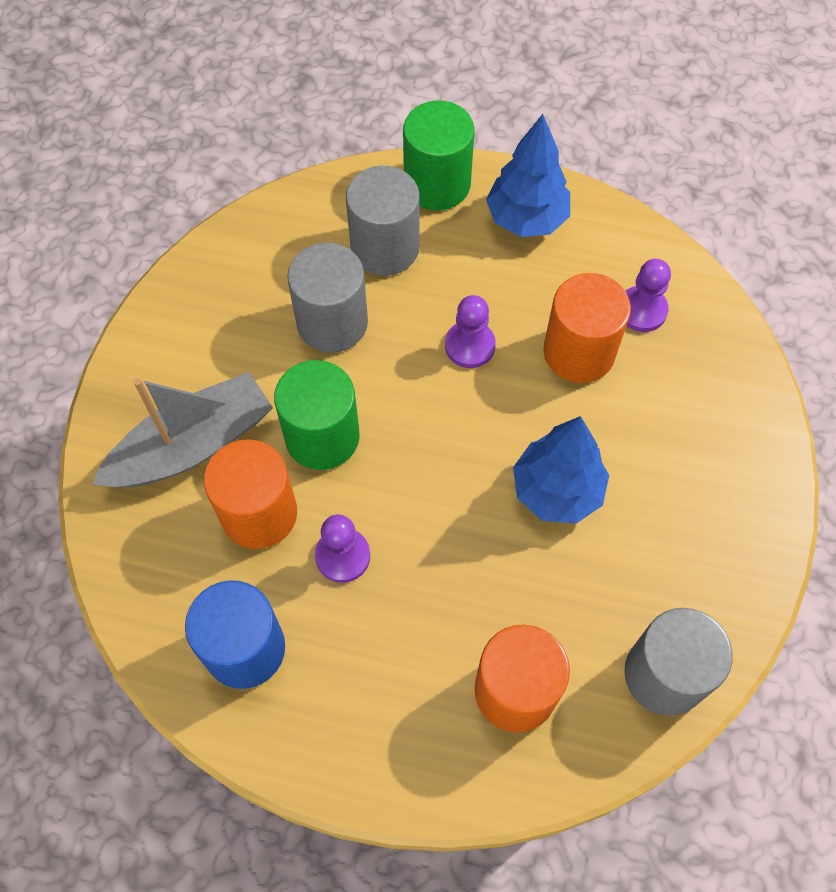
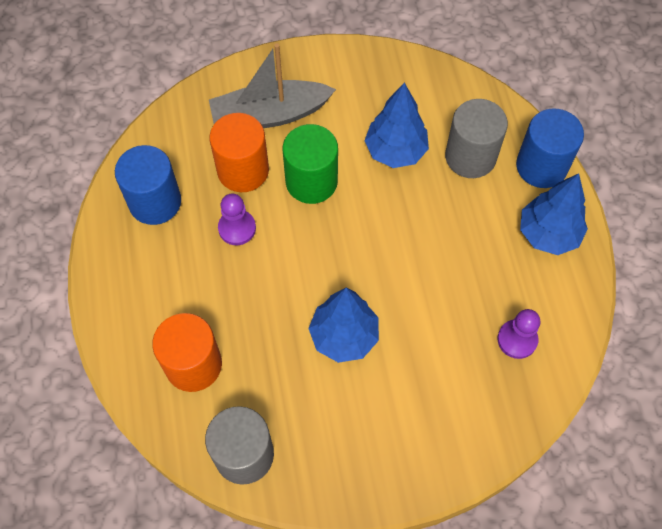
camera: 65 degrees right, 0 degrees up
grey boat [92,372,273,487] -> grey boat turned 135 degrees clockwise [209,43,336,128]
grey cylinder [287,242,368,353] -> blue tree [364,82,429,168]
green cylinder [403,100,475,210] -> blue cylinder [516,108,584,188]
purple pawn [445,295,496,368] -> none
orange cylinder [543,273,631,383] -> none

